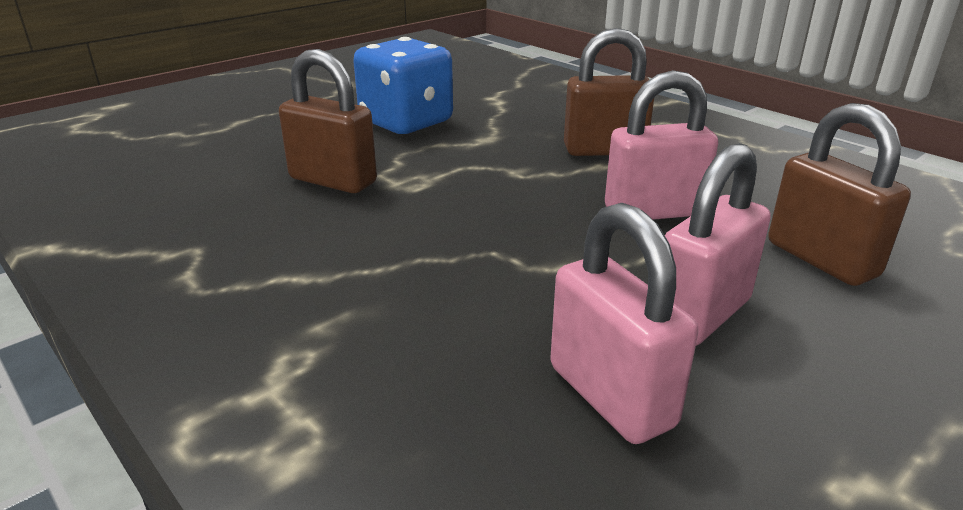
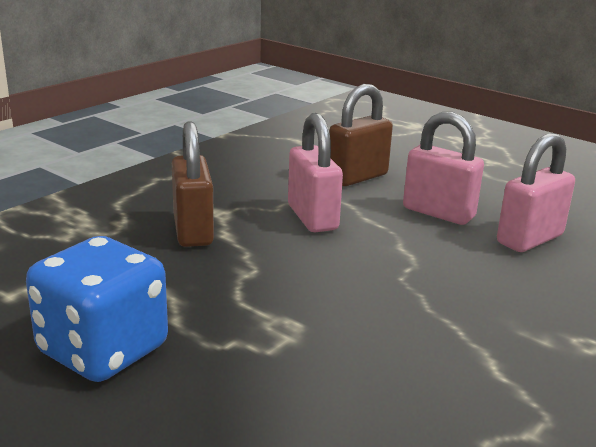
camera: 100 degrees left, 5 degrees down
brown padlock [279,49,377,193] -> none

